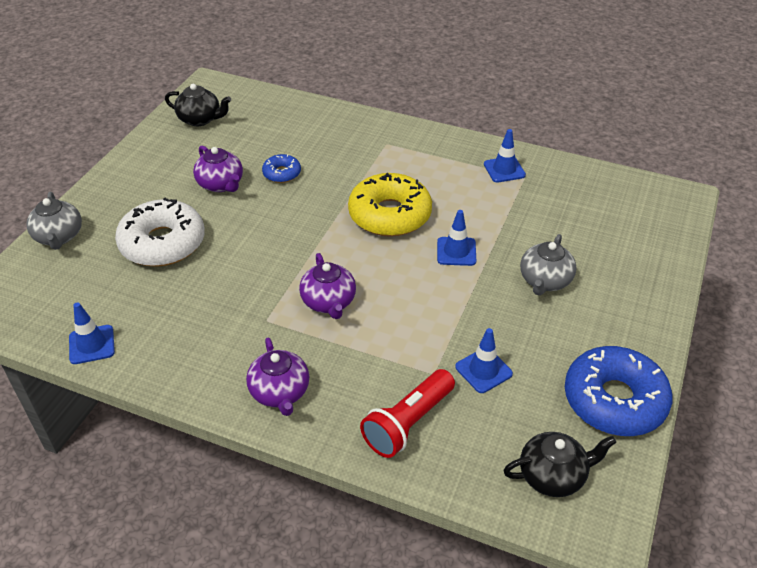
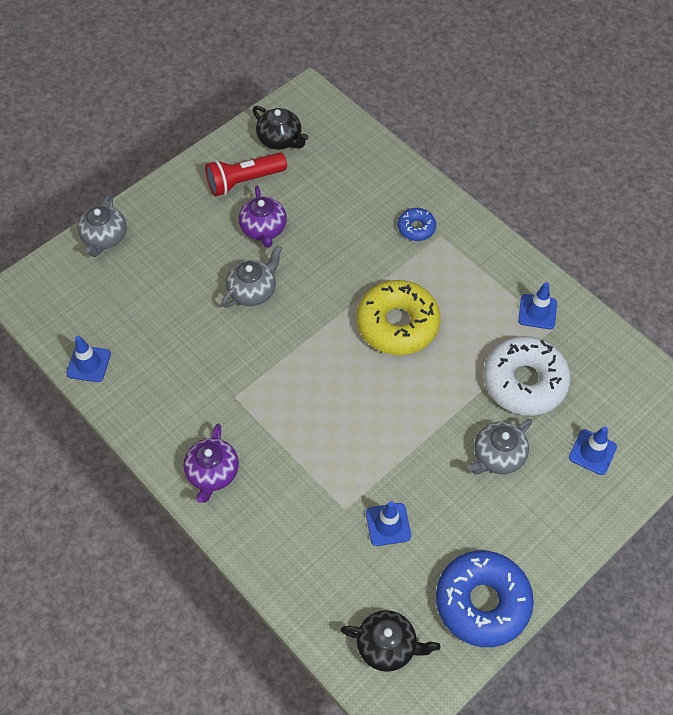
camera: 25 degrees right, 15 degrees up
white donut [115,198,205,267] -> white donut moved to [484,336,571,416]
blue donut [262,154,301,183] -> blue donut moved to [398,208,436,241]
purple teapot [299,253,356,319] -> none
red flashlight [360,369,455,458] -> red flashlight moved to [205,153,287,196]
blue traffic cone [437,210,476,266] -> blue traffic cone moved to [569,427,617,475]
none -> grey teapot [222,246,282,308]

